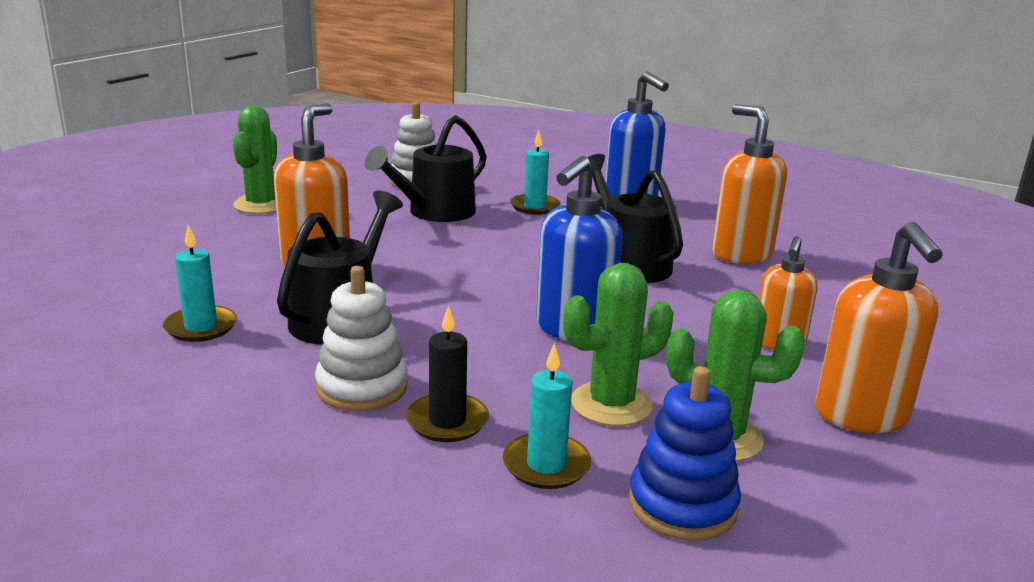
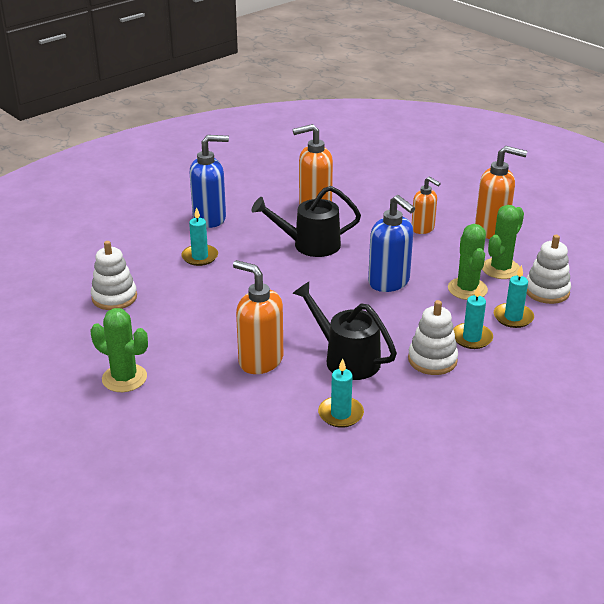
camera: 70 degrees left, 10 degrees up
black watering can [365,115,487,222] -> none
black candle [406,305,489,442] -> turquoise candle [453,285,493,349]
blue stacking toy [629,366,741,541] -> white stacking toy [526,235,571,304]

